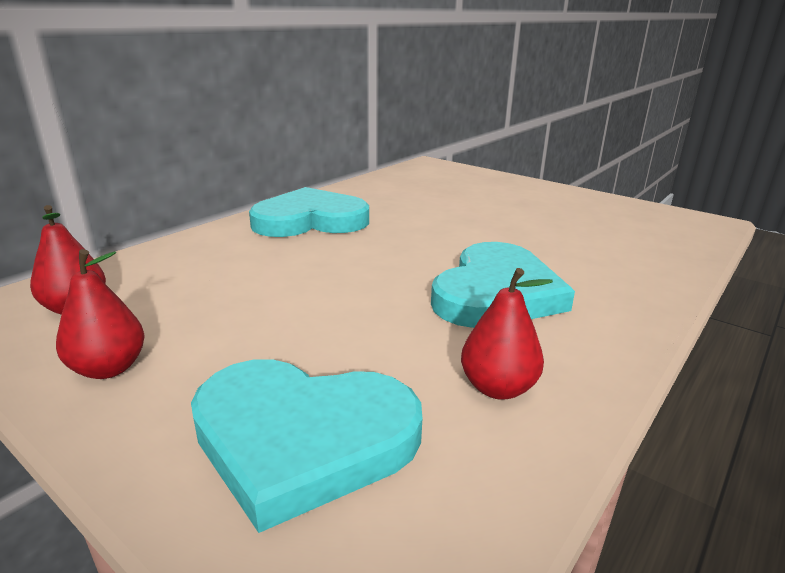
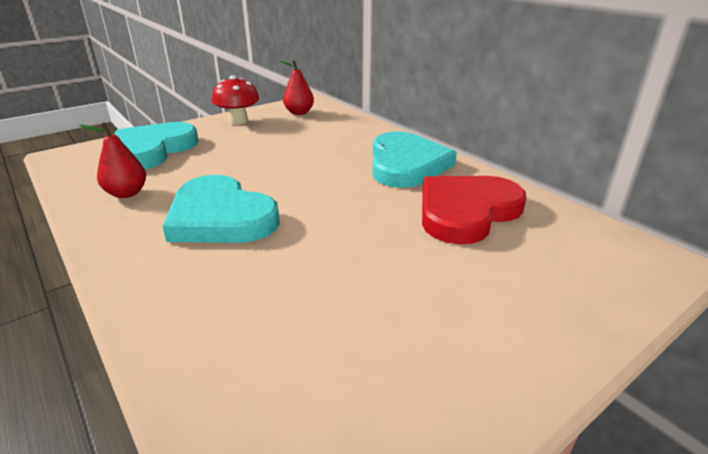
camera: 105 degrees right, 5 degrees up
red pear [56,249,145,379] -> red mushroom [212,75,259,125]
none -> red heart [422,176,526,244]

